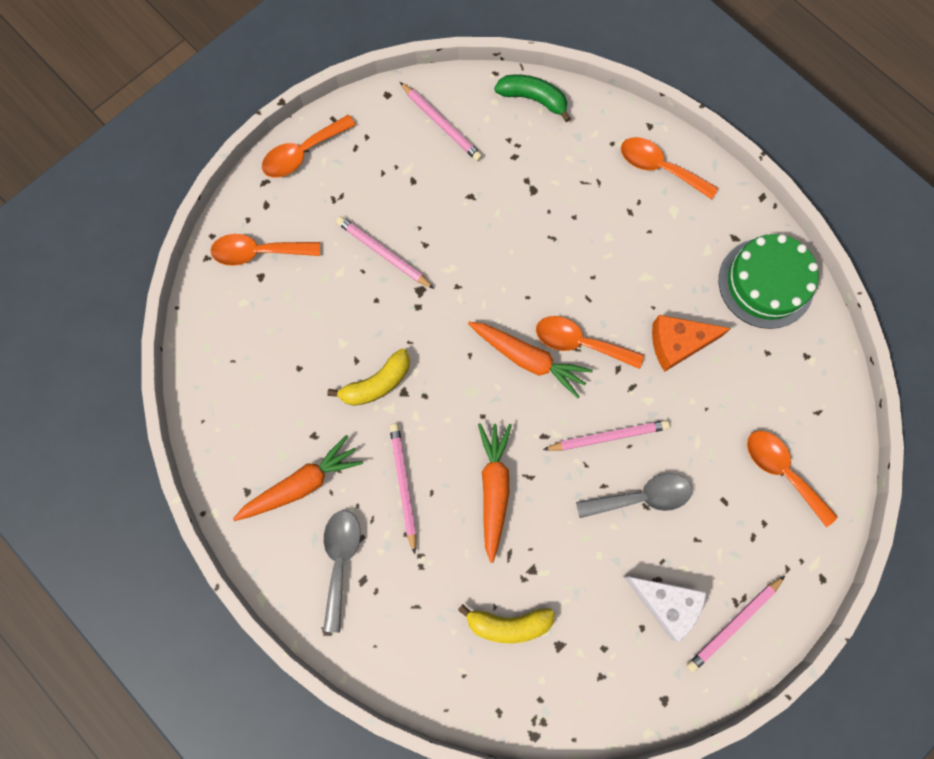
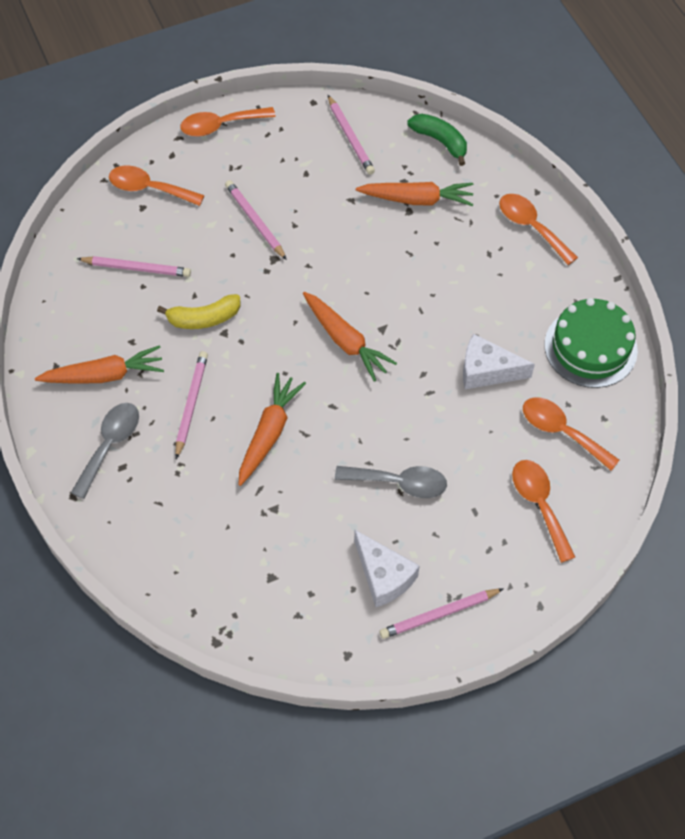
camera: 20 degrees right, 15 degrees down
yellow banana [458,604,555,643] -> none
orange spoon [536,316,644,369] -> orange spoon moved to [523,397,619,471]
pink pencil [543,420,670,451] -> pink pencil moved to [77,256,191,277]
orange cheese [652,315,731,372] -> white cheese [463,333,535,389]
none -> orange carrot [356,182,474,206]

